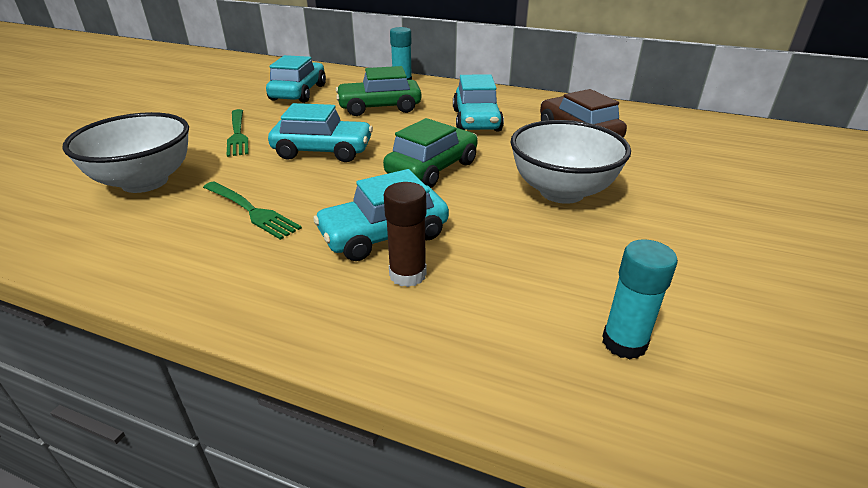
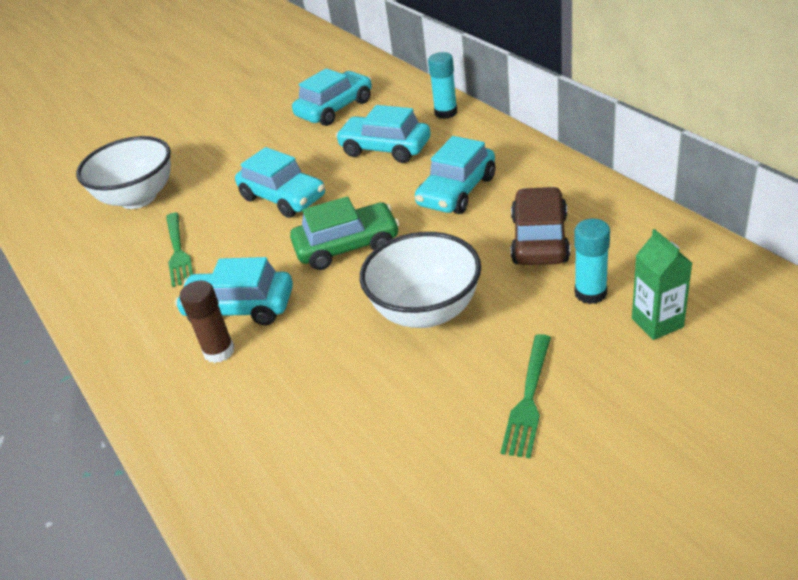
camera: 40 degrees right, 5 degrees up
green fork [227,109,249,157] -> green fork moved to [501,334,551,458]
green car [336,66,421,116] -> turquoise car [335,105,431,163]
turquoise glue stick [602,239,678,359] -> turquoise glue stick moved to [574,219,610,304]
none -> green carton [632,229,692,340]

